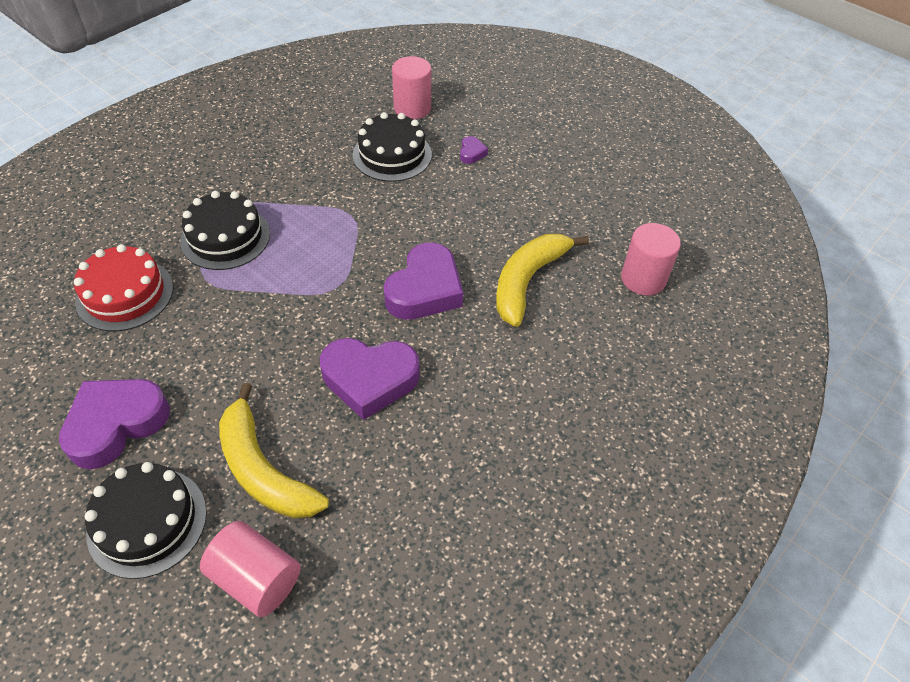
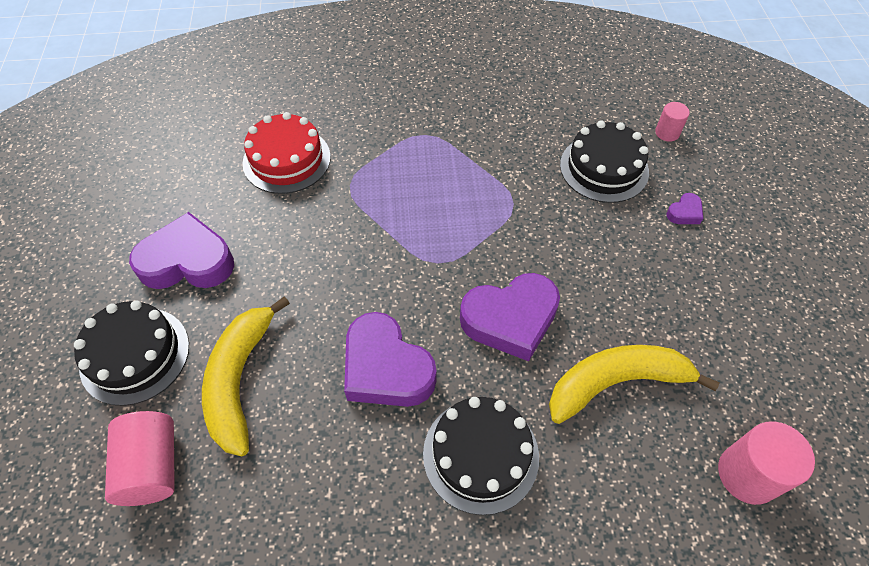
camera: 45 degrees right, 5 degrees up
black cake [180,191,270,270] -> black cake moved to [423,397,539,515]
pink cylinder [392,56,431,119] -> pink cylinder [655,102,690,142], size x0.57

